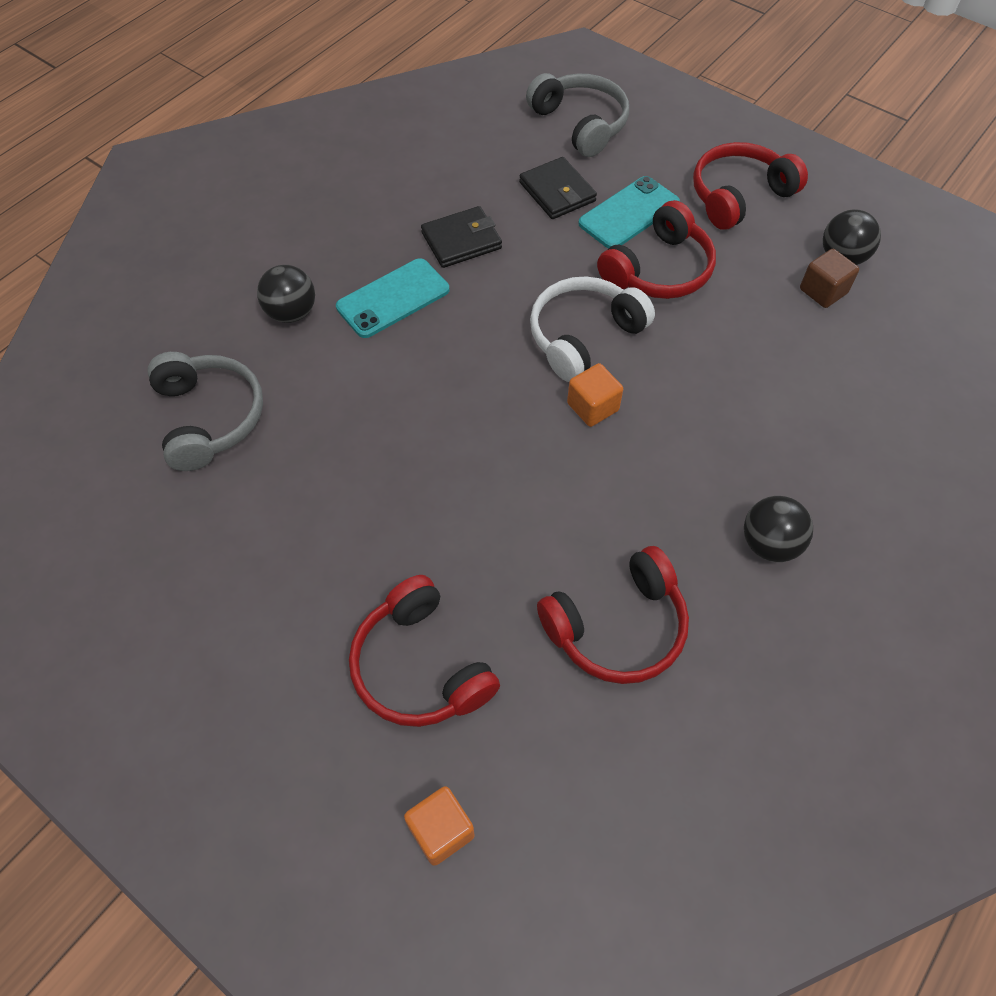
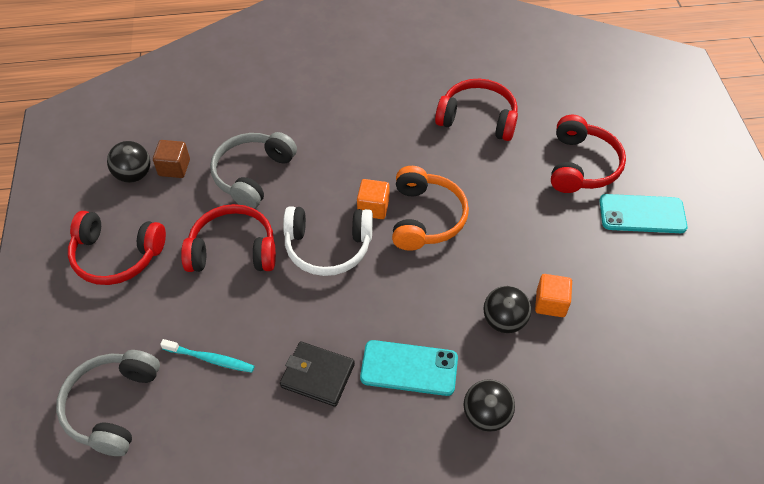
camera: 135 degrees left, 5 degrees down
grey headphones [147,352,263,471] -> grey headphones moved to [210,132,297,209]
orange cube [404,786,474,866] -> orange cube moved to [535,274,572,317]
black wallet [519,157,597,219] -> turquoise toothbrush [160,339,254,373]
turquoise phone [578,176,680,249] -> turquoise phone moved to [600,194,688,233]
black ball [744,496,813,562] -> black ball moved to [483,286,531,333]
none -> orange headphones [392,166,469,251]

